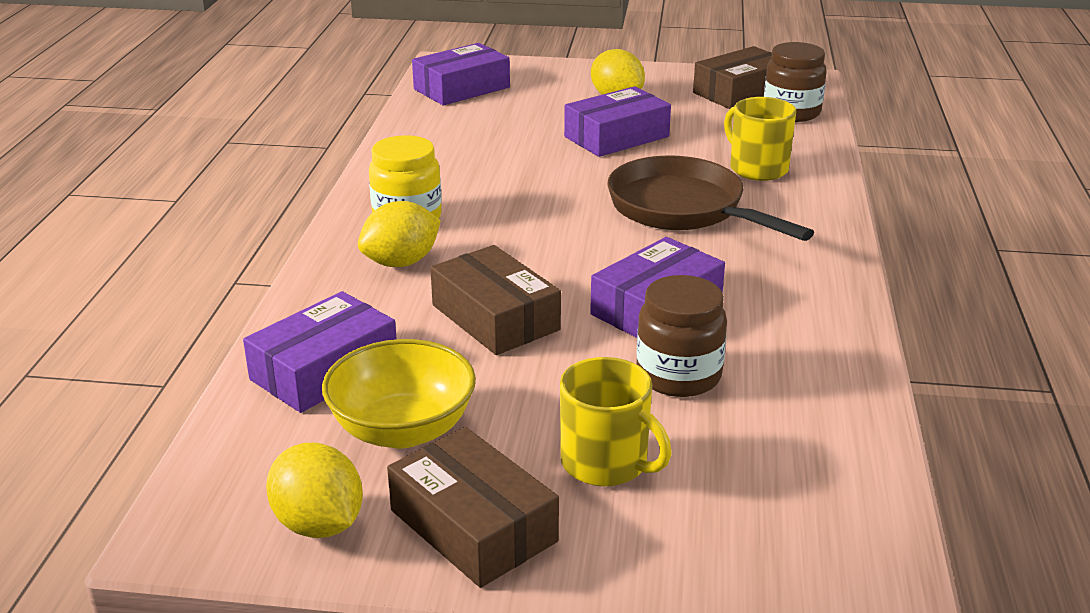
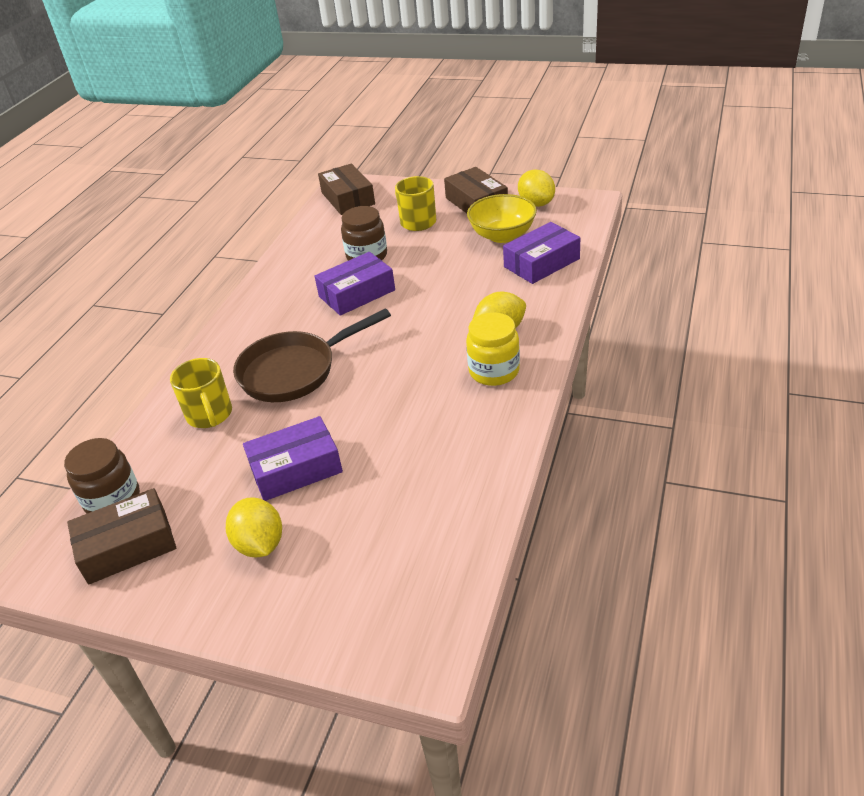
camera: 165 degrees left, 10 degrees up
purple box [412,43,510,105] -> none
brown box [430,245,561,355] -> brown box moved to [318,163,375,215]
brown pan [607,155,814,241] -> brown pan turned 90 degrees clockwise [233,308,391,402]

